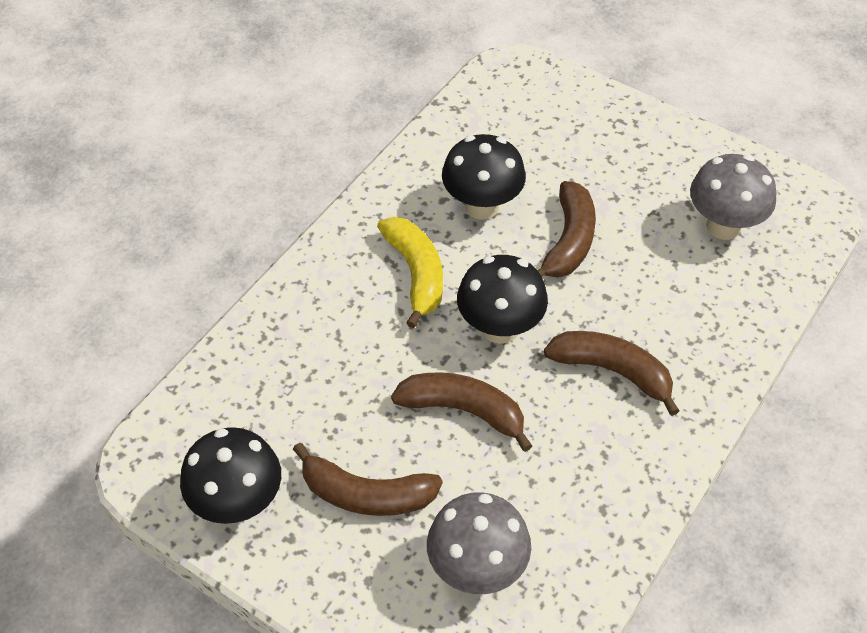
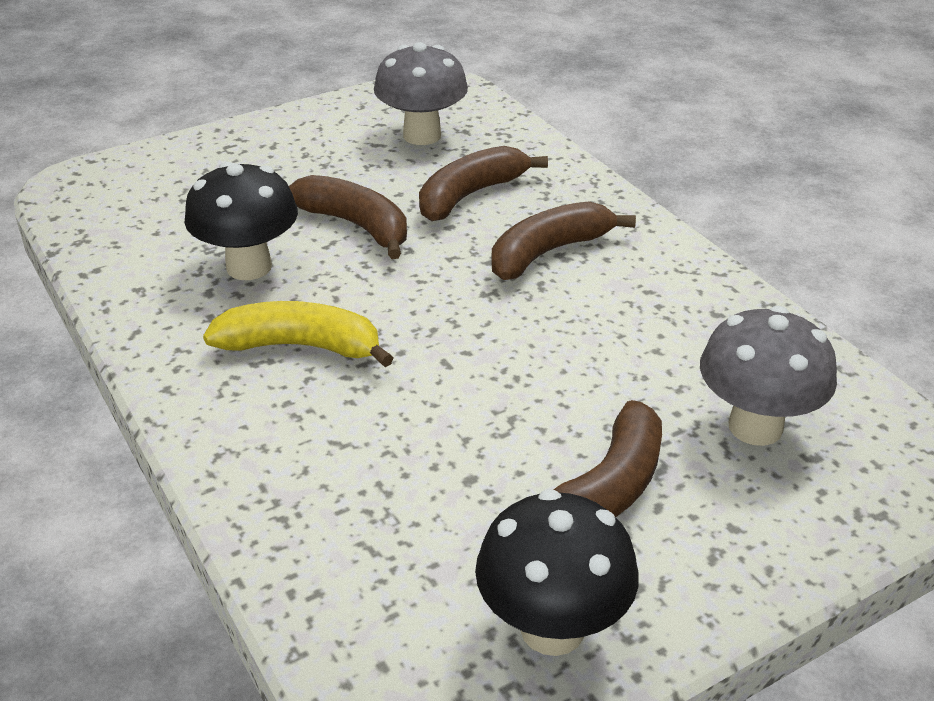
camera: 65 degrees left, 15 degrees down
brown banana [391,372,532,452] -> brown banana moved to [419,146,548,221]
black mushroom [457,255,548,344] -> none

